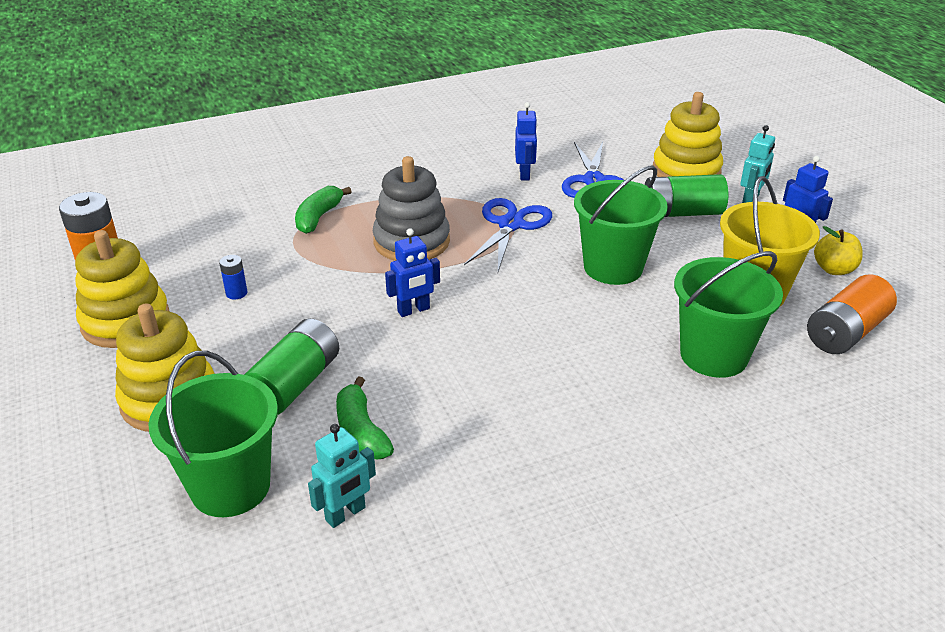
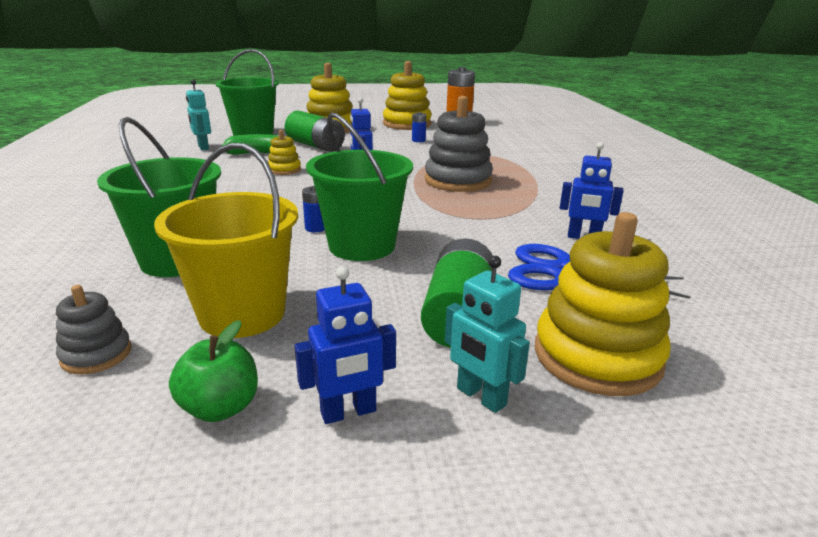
camera: 105 degrees right, 10 degrees down
green banana [295,186,352,234] -> none
blue scissors [464,198,552,272] -> none
orange battery [807,274,897,354] -> grey stacking toy [56,285,131,374]
yellow apple [814,226,863,275] -> green apple [169,320,258,422]
none -> yellow stacking toy [268,130,301,175]
none -> blue battery [302,186,325,232]

